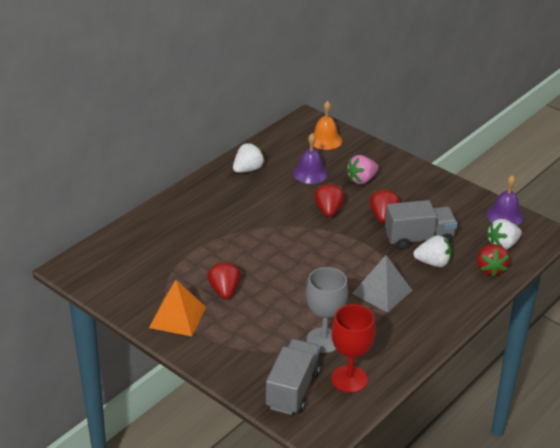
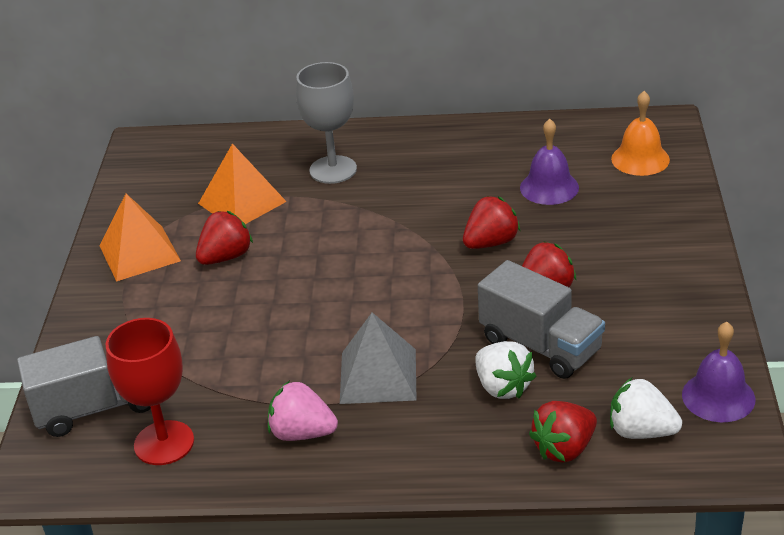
camera: 55 degrees right, 0 degrees up
white strawberry [233,143,265,173] -> none
grey goblet [306,267,348,353] -> grey goblet moved to [296,62,357,184]
pink strawberry [346,155,379,184] -> pink strawberry moved to [268,381,338,441]
none -> orange pyramid [198,143,287,224]

